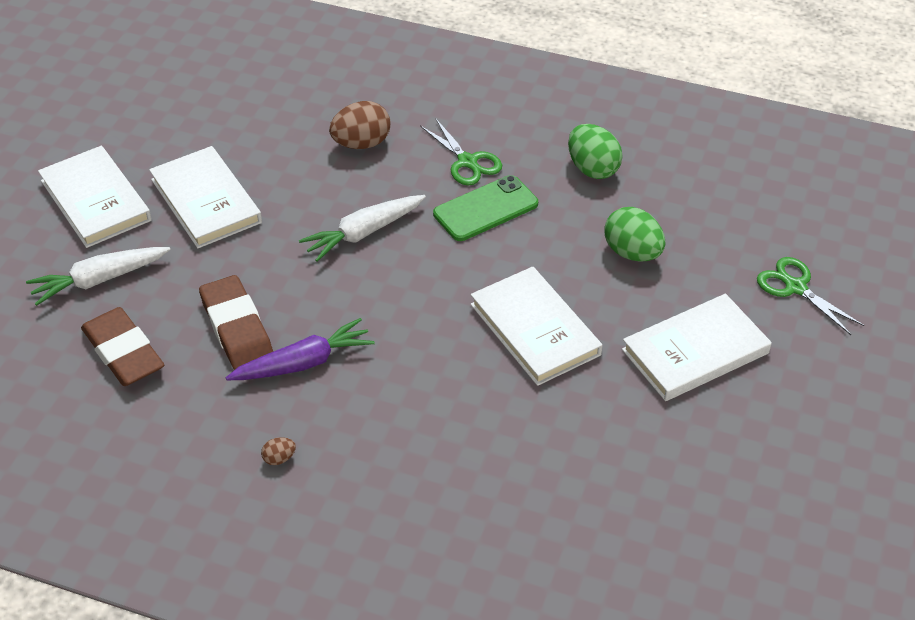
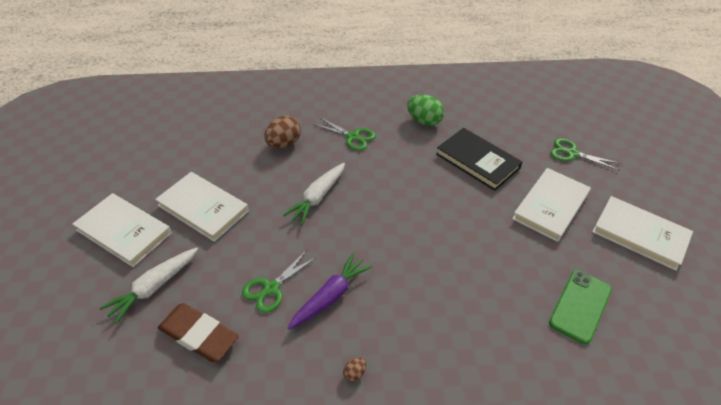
camera: 25 degrees left, 0 degrees up
brown eraser [199,275,273,370] -> green scissors [242,250,317,313]
green phone [433,175,538,241] -> green phone moved to [549,270,612,344]
white book [471,267,602,386] -> white book moved to [592,196,693,271]
green egg [605,207,665,262] -> black book [436,128,522,191]

